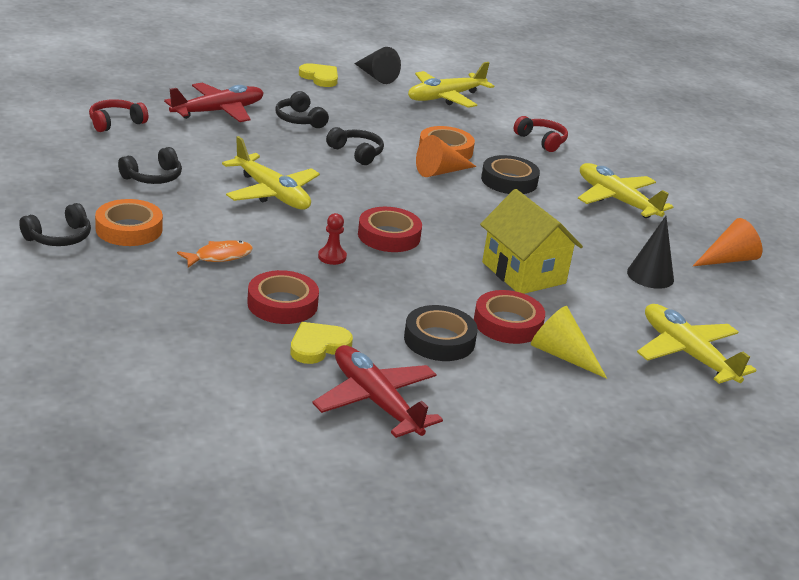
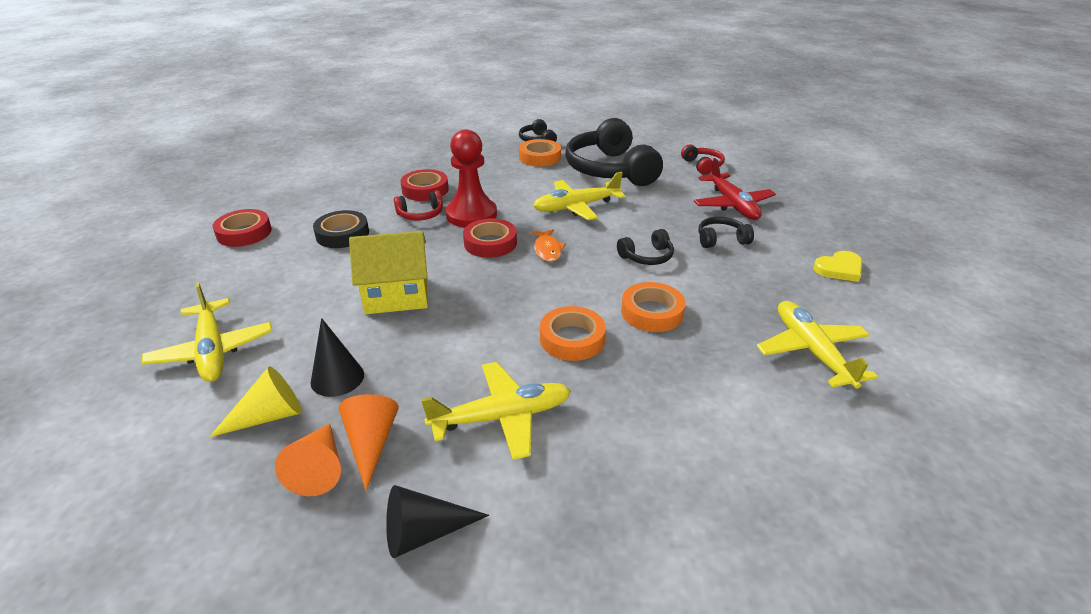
camera: 115 degrees right, 5 degrees up
black headphones [118,147,182,184] -> black headphones [565,118,663,186], size x2.24
orange fish [177,240,253,268] -> orange fish moved to [532,229,566,262]
yellow heart [290,322,353,364] -> none
red plane [312,345,443,438] -> none
red pawn [318,213,347,265] -> red pawn [446,129,497,228], size x2.37
black cone [354,47,401,84] -> black cone moved to [386,485,489,558]
orange cone [416,135,476,177] -> orange cone moved to [339,394,399,491]
red tape [474,290,545,344] -> red tape moved to [212,209,272,247]
black tape [481,155,540,194] -> orange tape [540,306,606,361]
red headphones [514,116,568,152] -> red headphones moved to [394,190,443,220]
yellow cone [531,306,607,379] -> yellow cone moved to [209,366,301,437]
yellow plane [637,304,756,384] -> yellow plane turned 75 degrees clockwise [142,282,272,382]

